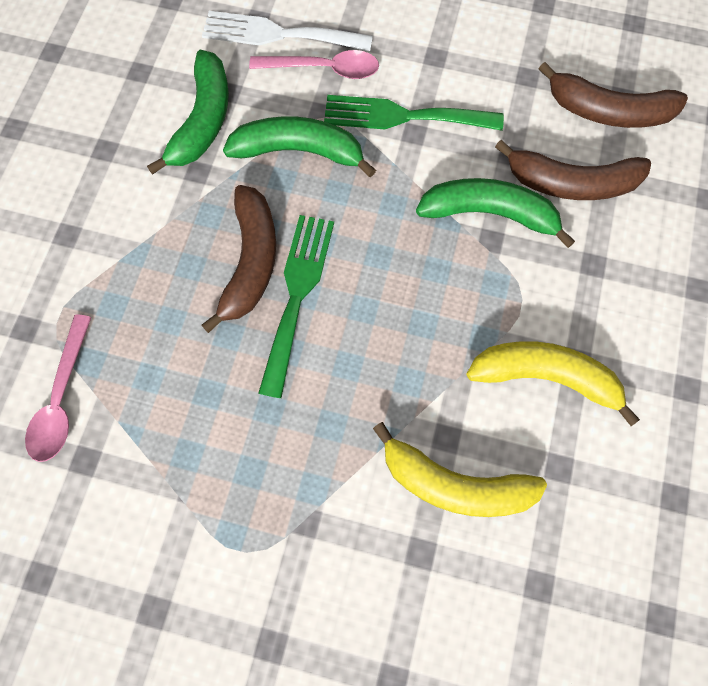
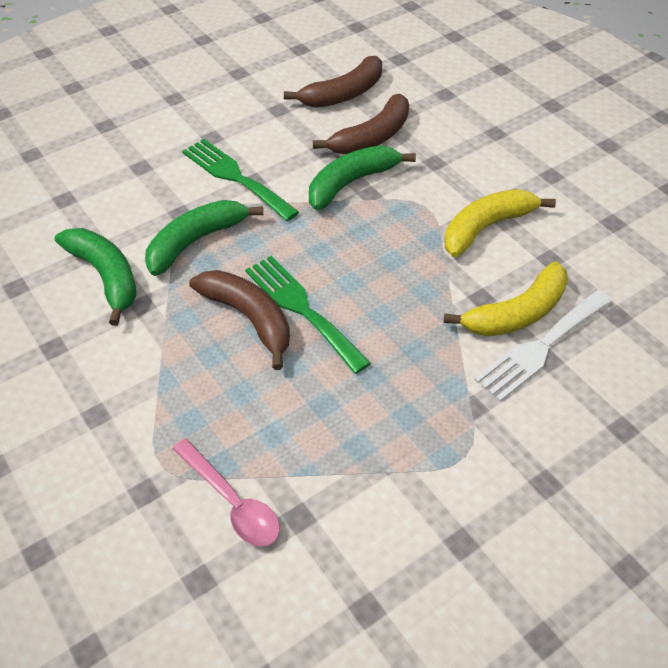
camera: 50 degrees left, 20 degrees down
white fork [202,11,373,52] -> white fork moved to [474,290,612,402]
pink spoon [249,50,379,79] -> none
green fork [324,95,504,131] -> green fork turned 90 degrees clockwise [182,139,299,221]

